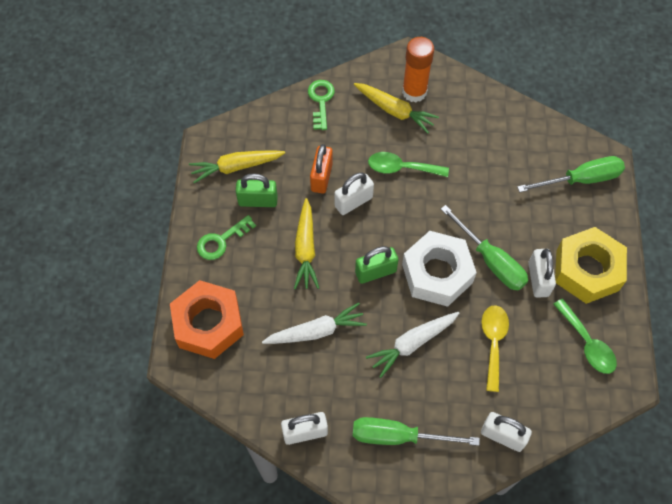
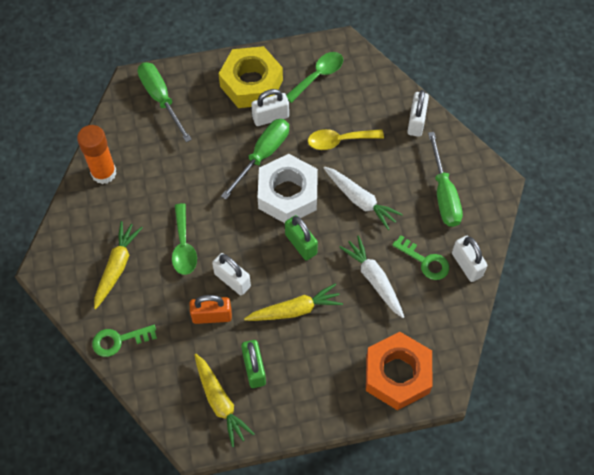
camera: 105 degrees left, 0 degrees up
green key [197,215,256,260] -> green key moved to [392,235,449,280]
orange glue stick [402,37,434,102] -> orange glue stick moved to [77,125,116,184]

